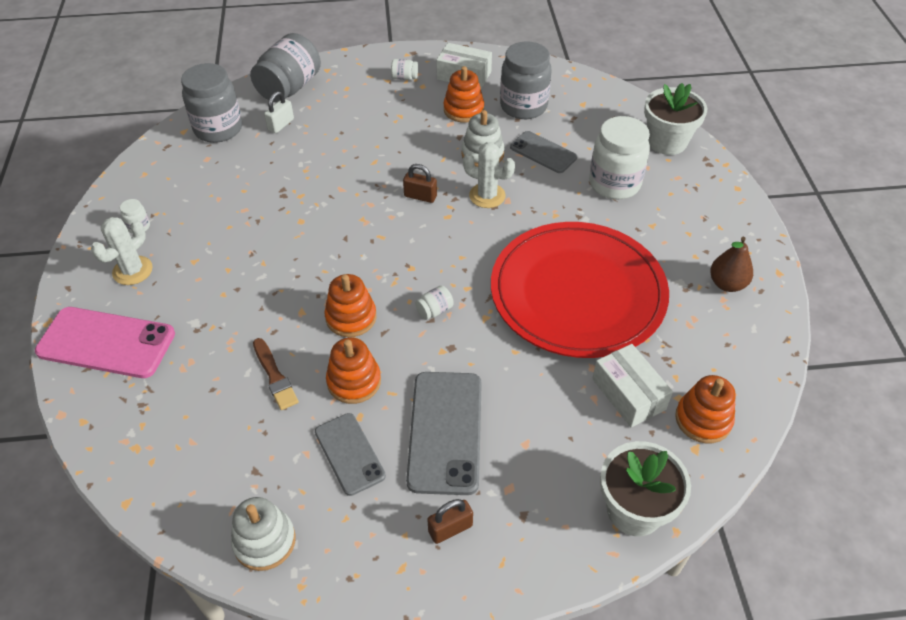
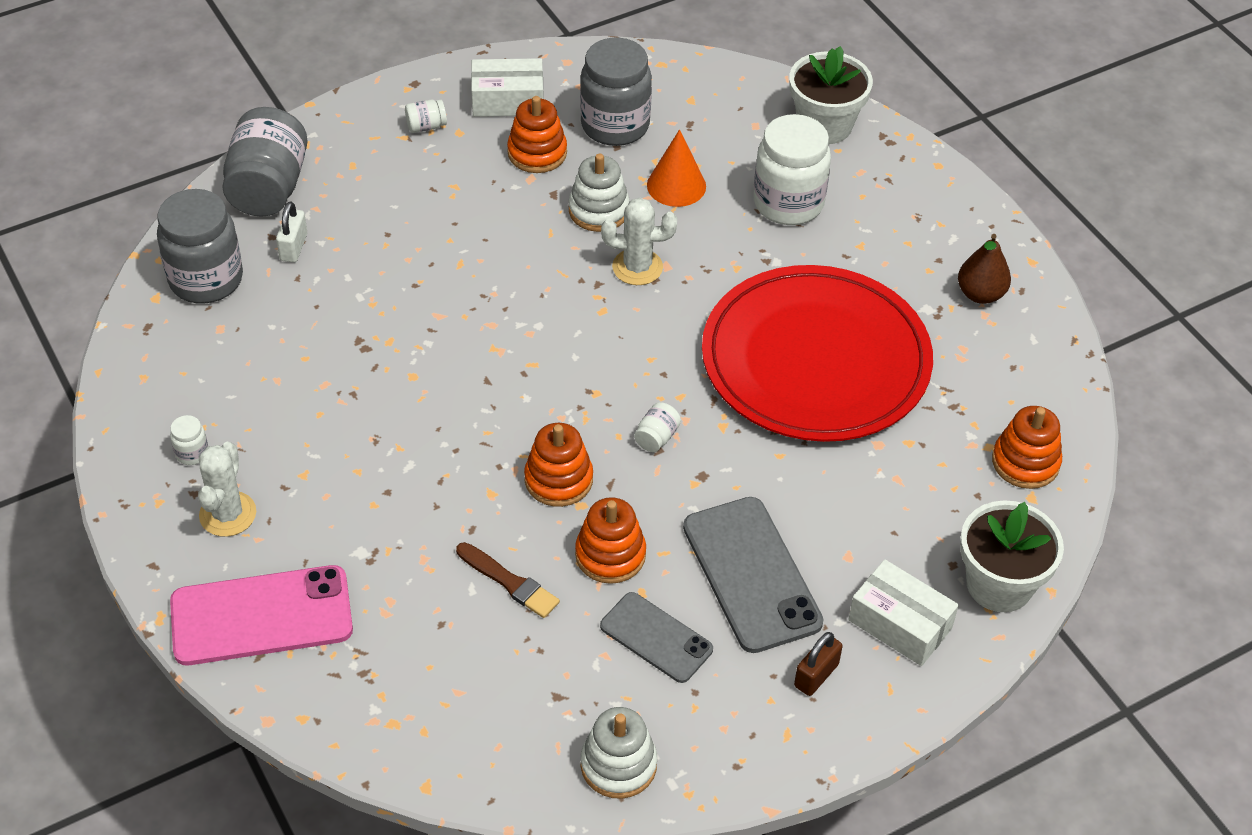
camera: 25 degrees left, 0 degrees up
brown padlock [403,164,437,203] -> none
grey phone [510,131,577,173] -> orange cone [647,129,706,207]
white box [592,344,673,428] -> white box moved to [848,559,959,666]

